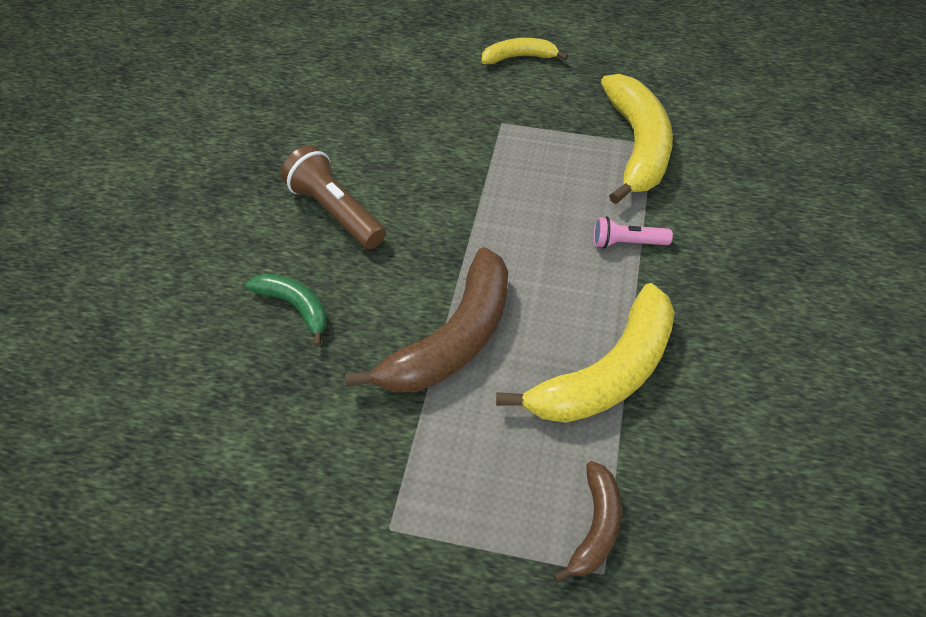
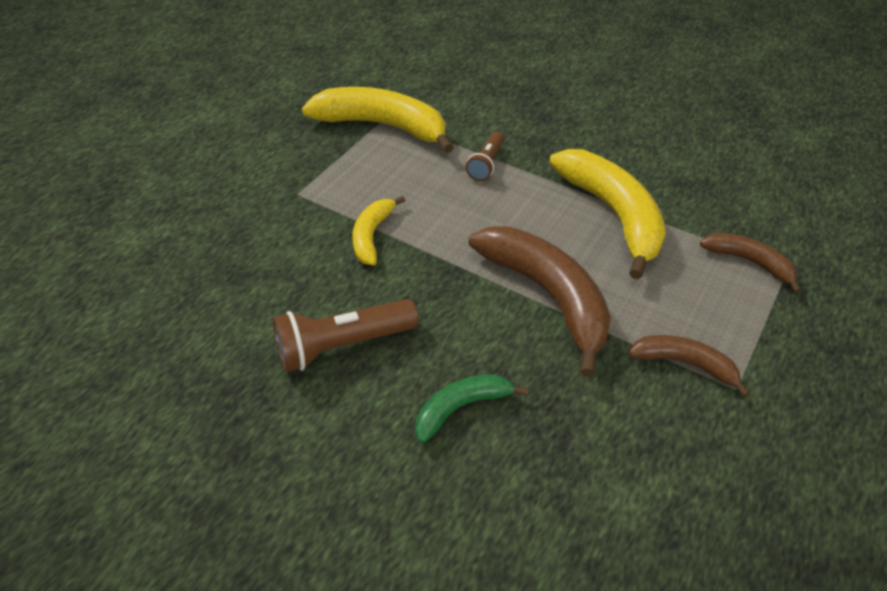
camera: 70 degrees left, 5 degrees down
yellow banana [481,38,568,64] -> yellow banana moved to [352,196,405,265]
pink flashlight [593,216,673,249] -> brown flashlight [466,132,504,181]
none -> brown banana [629,335,750,397]

